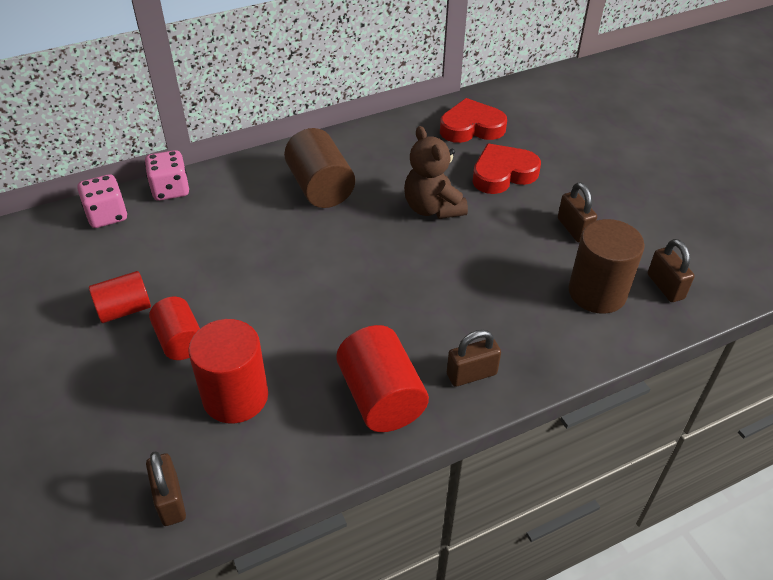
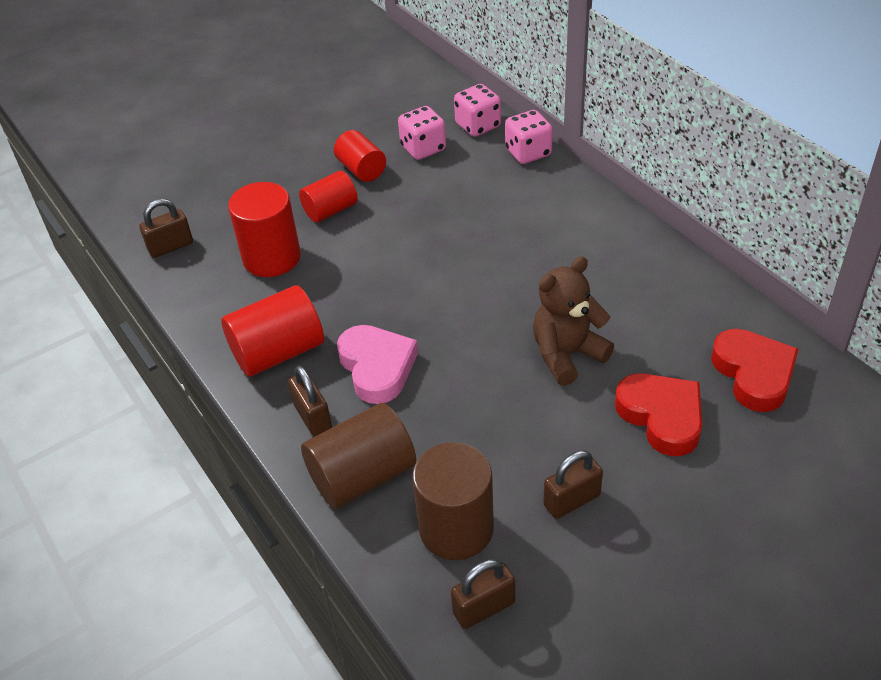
camera: 85 degrees right, 0 degrees up
brown cylinder [284,128,355,208] -> brown cylinder moved to [301,403,416,509]
none -> pink heart [337,325,418,404]
none -> pink dice [398,106,446,160]

